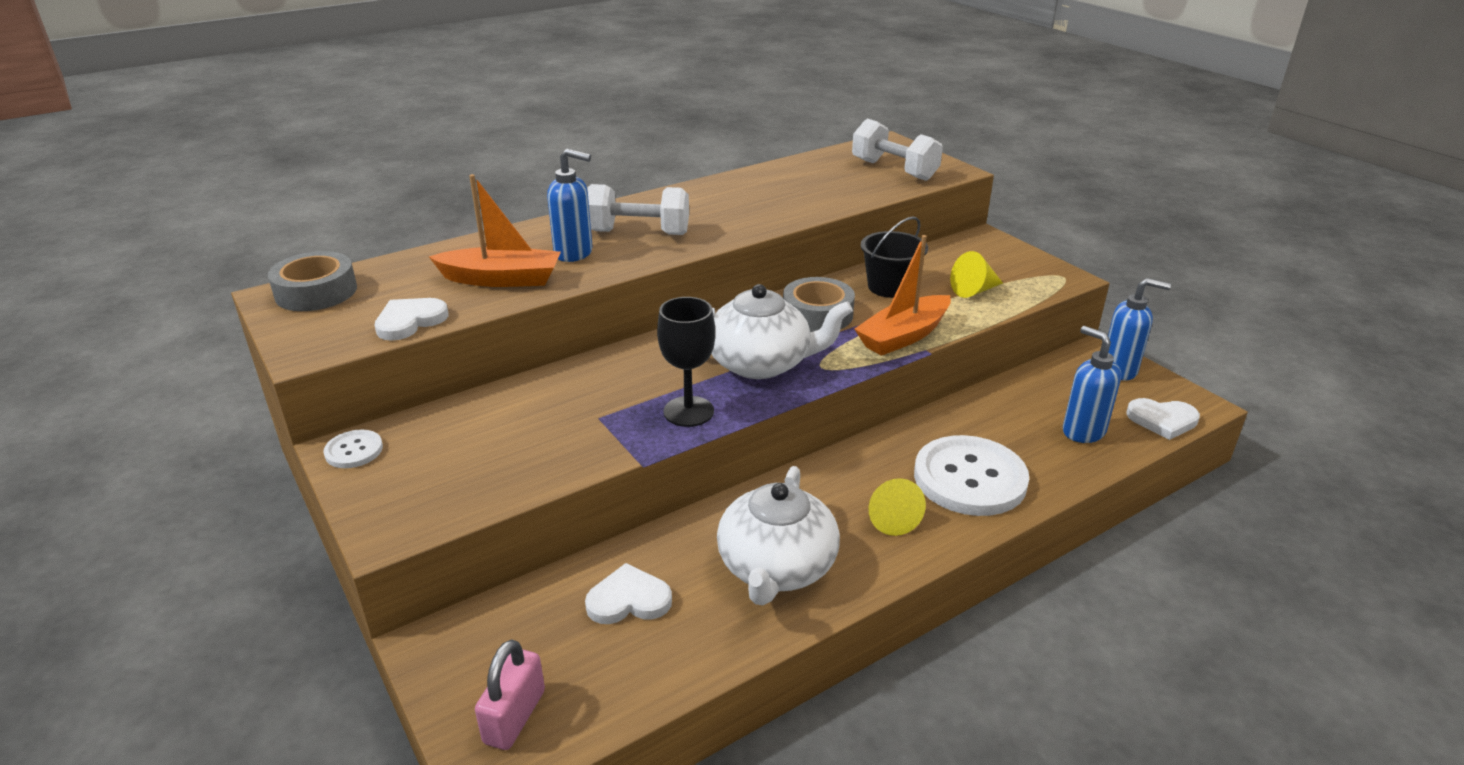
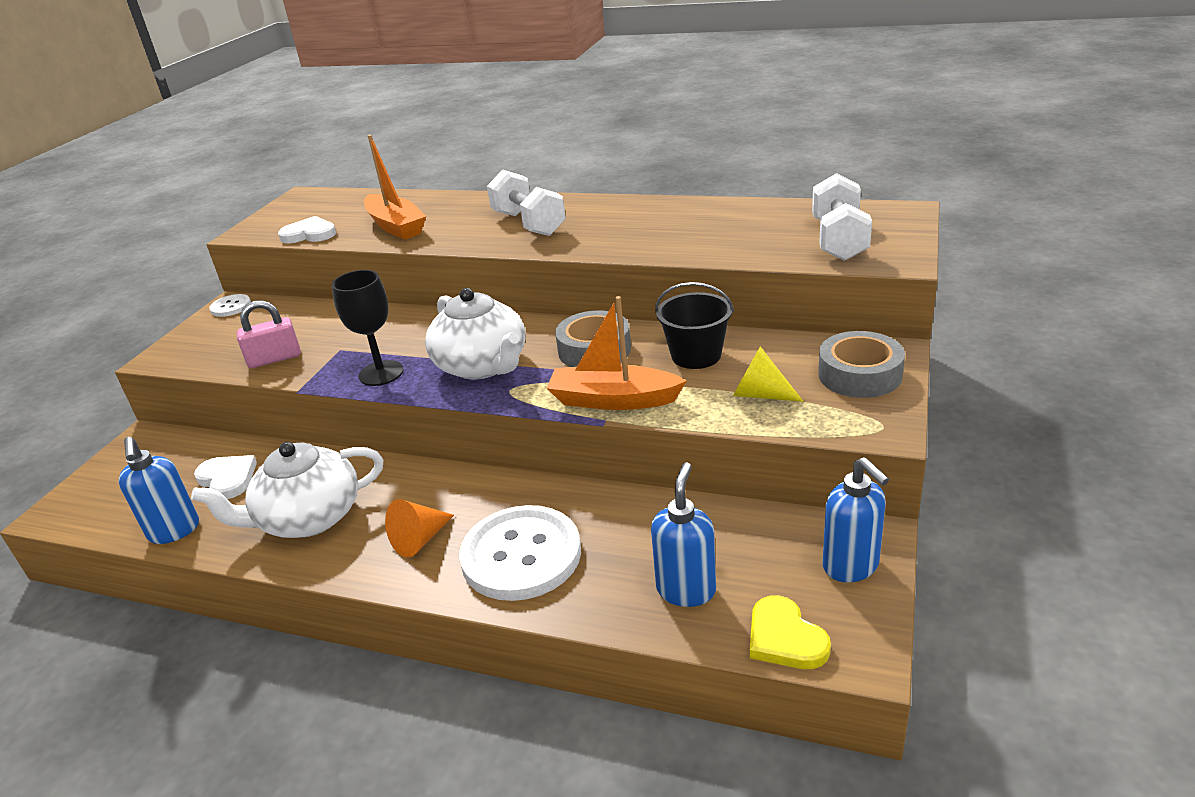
camera: 55 degrees right, 0 degrees up
grey tape [268,251,357,311] -> grey tape moved to [818,331,905,398]
pink padlock [475,639,545,750] -> pink padlock moved to [237,300,301,368]
blue soap dispenser [547,148,593,262] -> blue soap dispenser moved to [118,437,199,544]
yellow cone [869,478,926,536] -> orange cone [385,499,454,557]
white heart [1127,398,1200,440] -> yellow heart [750,595,831,669]

